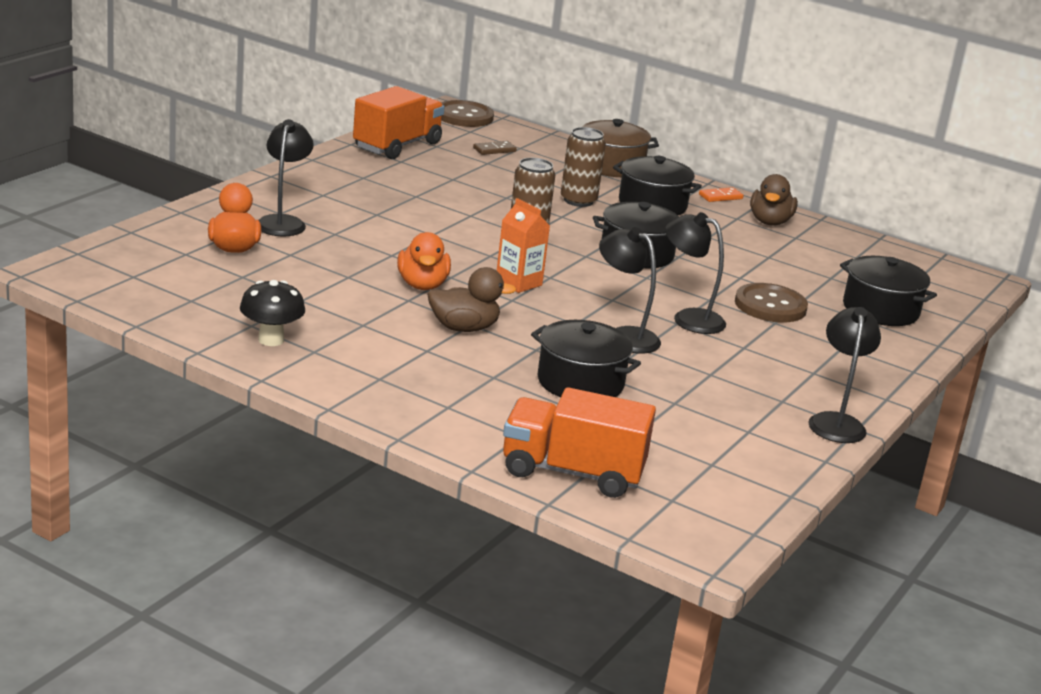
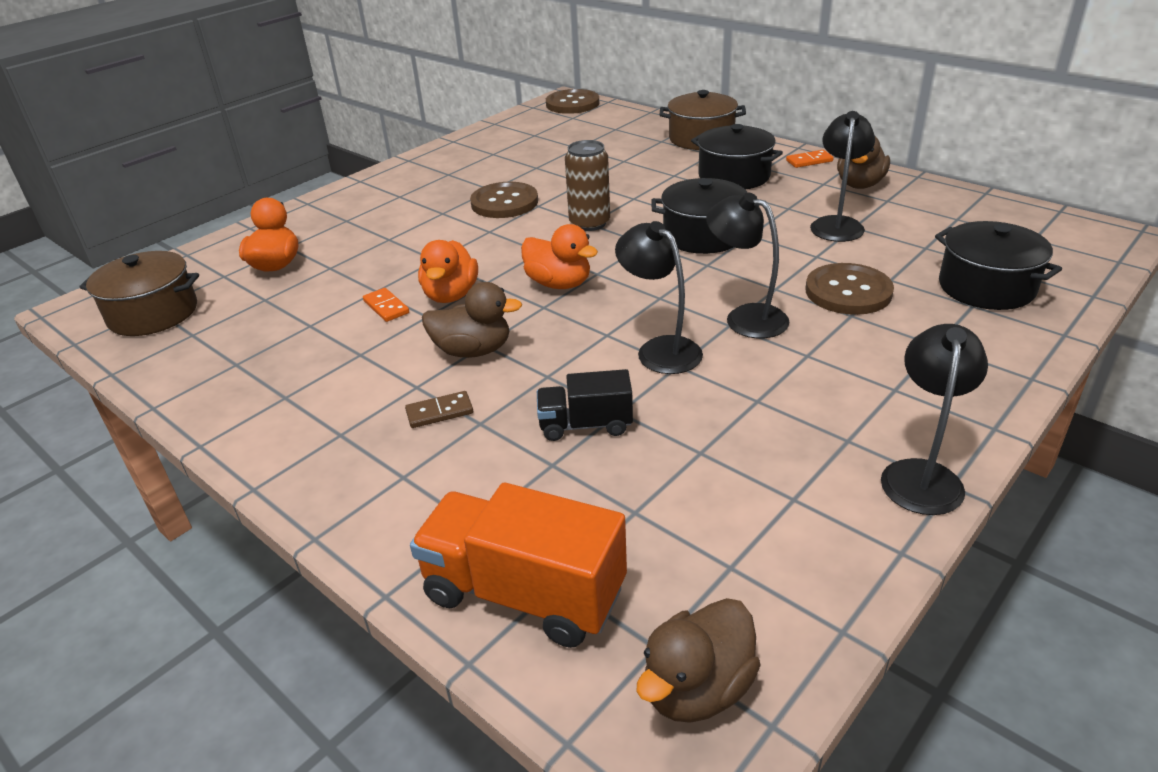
camera: 15 degrees right, 10 degrees up
black mushroom [240,280,305,346] -> none
black lamp [259,119,314,236] -> black lamp moved to [810,111,875,242]
orange truck [353,86,445,159] -> none
brown domino [473,141,517,155] -> brown domino moved to [405,391,473,428]
orange carton [497,198,550,293] -> orange duck [521,224,598,289]
black pot [531,320,641,397] -> black truck [537,369,633,441]
brown can [561,127,606,207] -> none
none -> brown pot [79,251,199,336]
none -> orange domino [363,288,409,322]
none -> brown button [470,182,538,218]
none -> brown duck [636,598,761,723]

